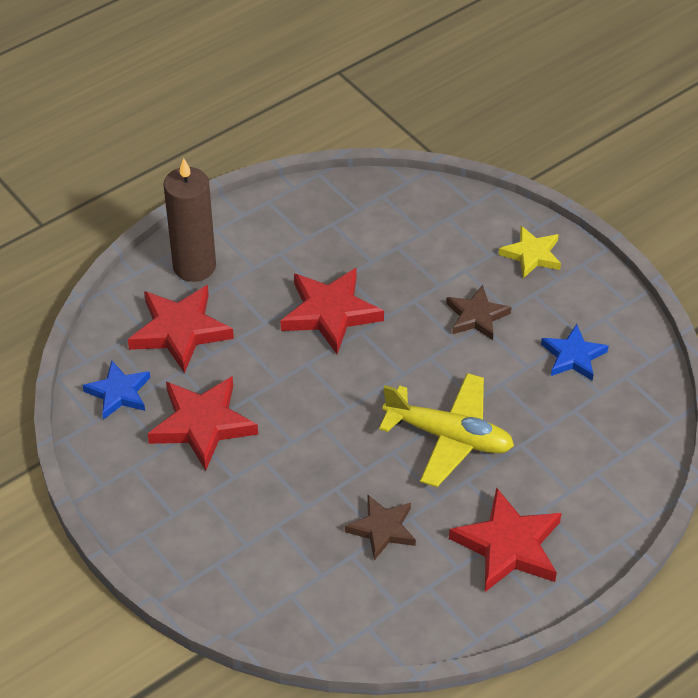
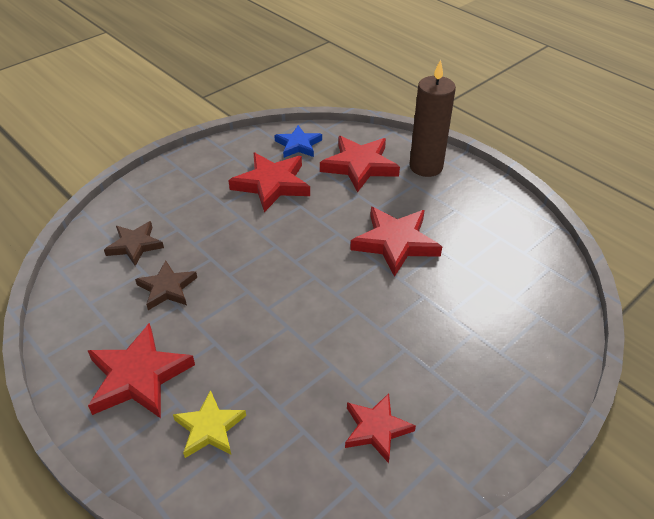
camera: 85 degrees right, 5 degrees down
yellow plane [379,373,514,487] -> none
brown star [446,285,512,340] -> brown star moved to [104,221,164,266]
yellow star [499,226,561,278] -> yellow star moved to [173,390,246,458]
blue star [541,324,609,381] -> red star [345,393,416,463]

